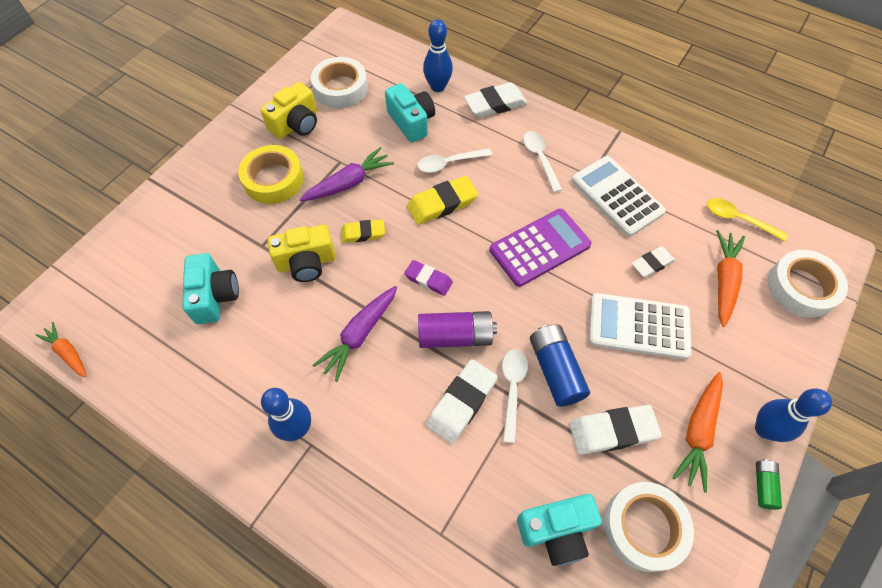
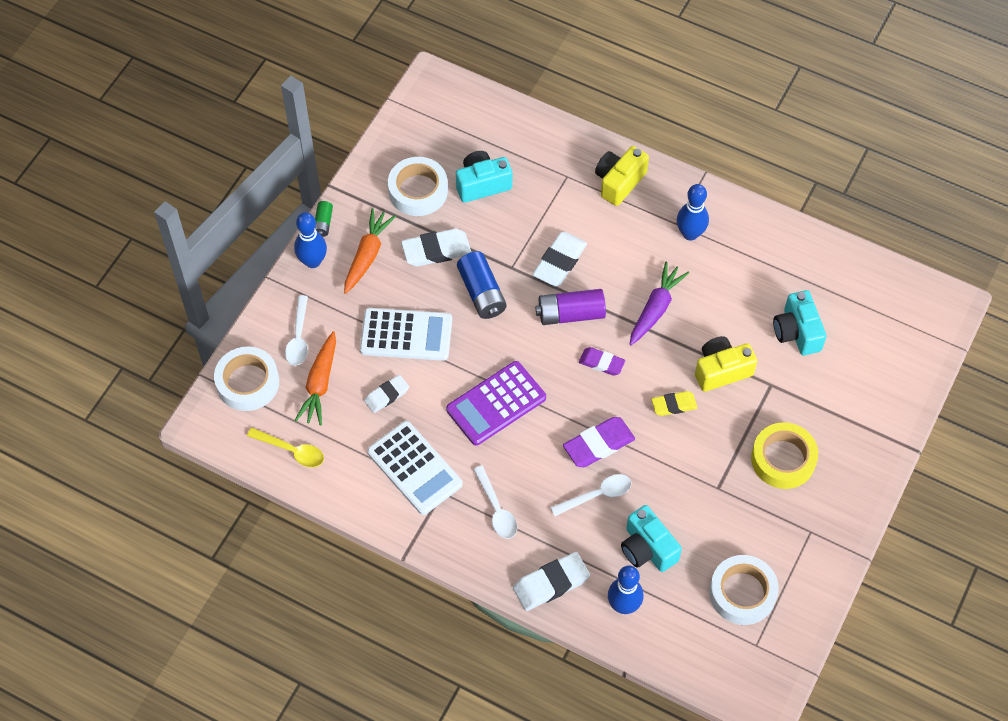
camera: 175 degrees right, 0 degrees up
orange carrot [36,322,86,377] -> none
yellow camera [261,82,317,139] -> yellow camera moved to [595,146,649,206]
purple carrot [299,147,394,201] -> none
yellow eraser [407,176,478,225] -> purple eraser [563,417,635,467]
white spoon [502,349,528,443] -> white spoon moved to [285,295,308,365]

